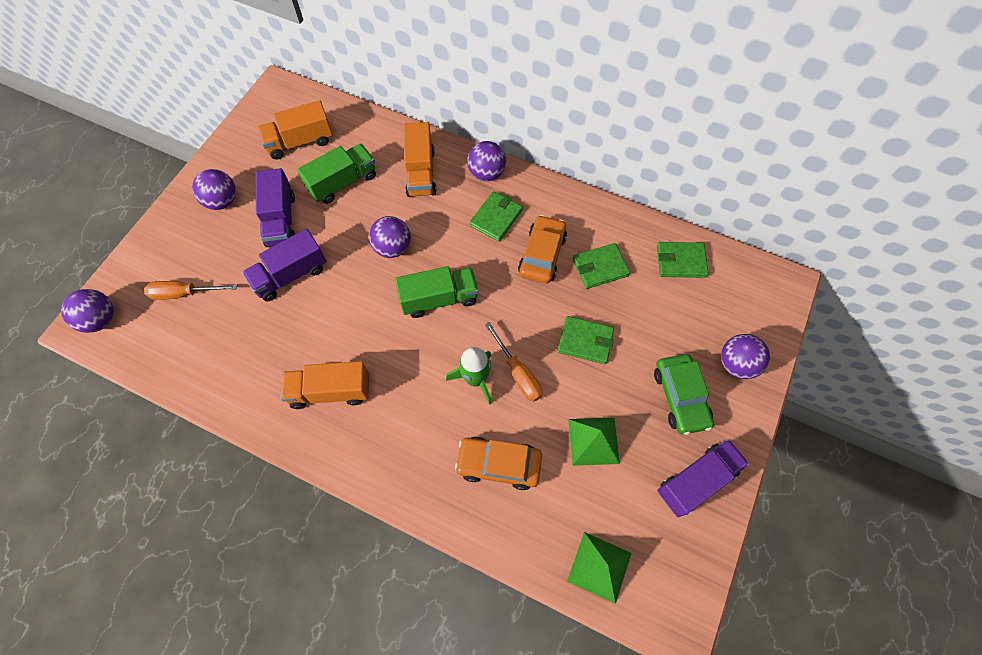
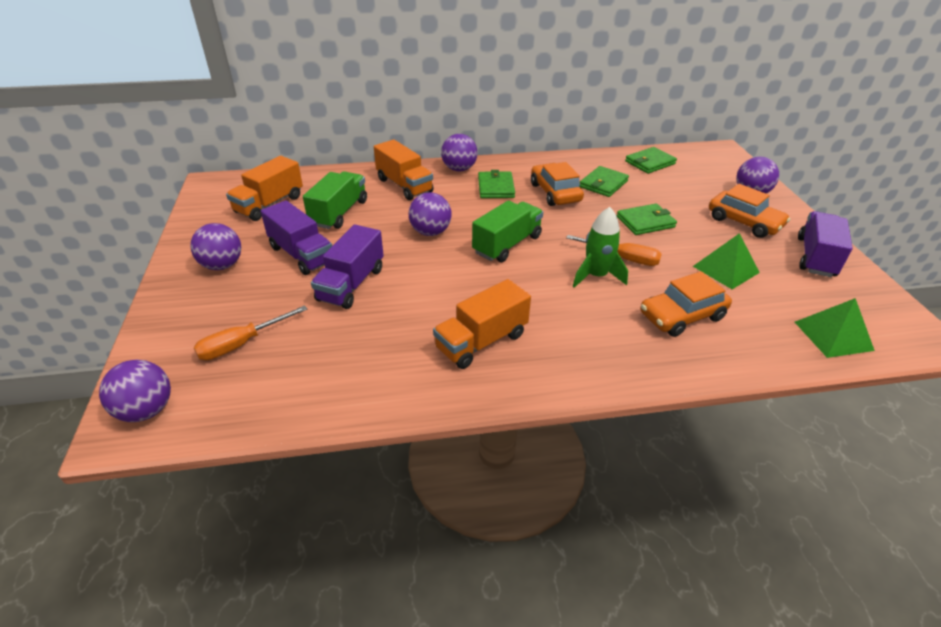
camera: 35 degrees left, 25 degrees down
green car [654,354,714,435] -> orange car [709,184,790,238]

